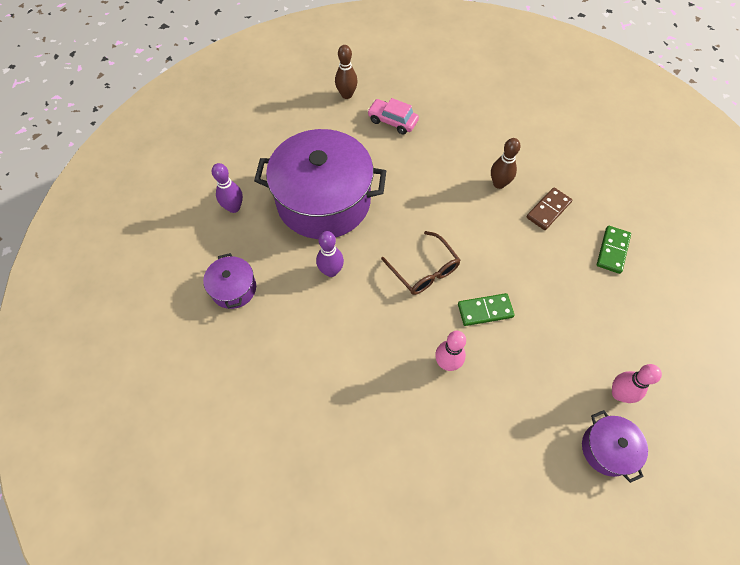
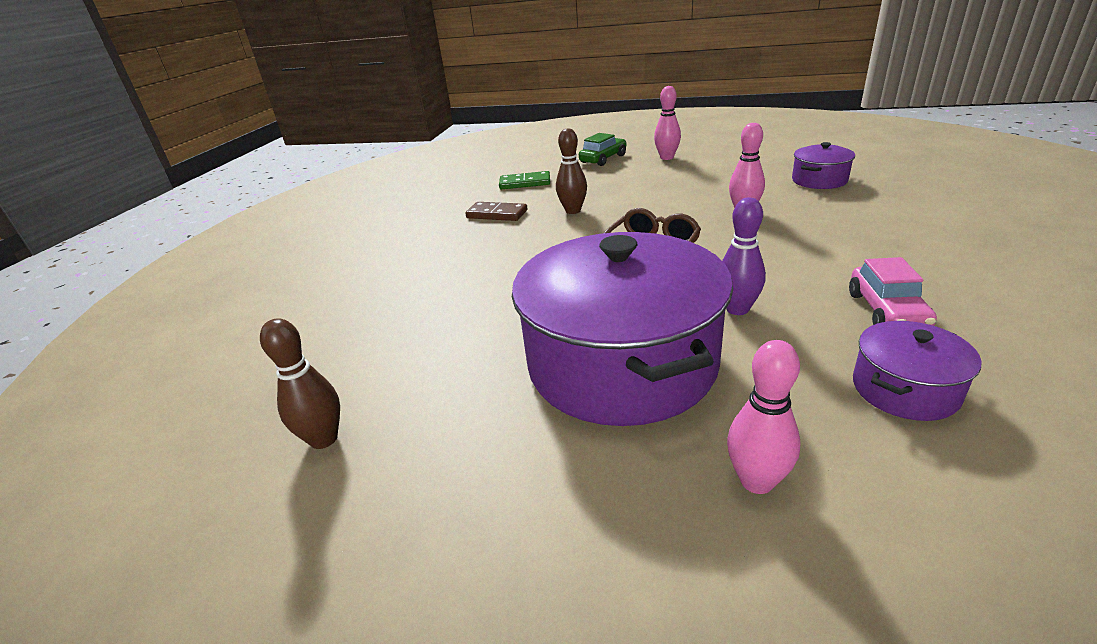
camera: 110 degrees left, 30 degrees down
purple bowling pin [212,163,243,213] -> pink bowling pin [727,340,801,494]
pink car [367,98,419,134] -> pink car moved to [849,257,937,326]
green domino [458,293,515,326] -> none
brown bowling pin [491,138,520,189] -> brown bowling pin moved to [556,128,587,214]
purple pot [582,410,648,483] -> purple pot moved to [792,142,855,189]
none -> green car [579,133,626,166]

